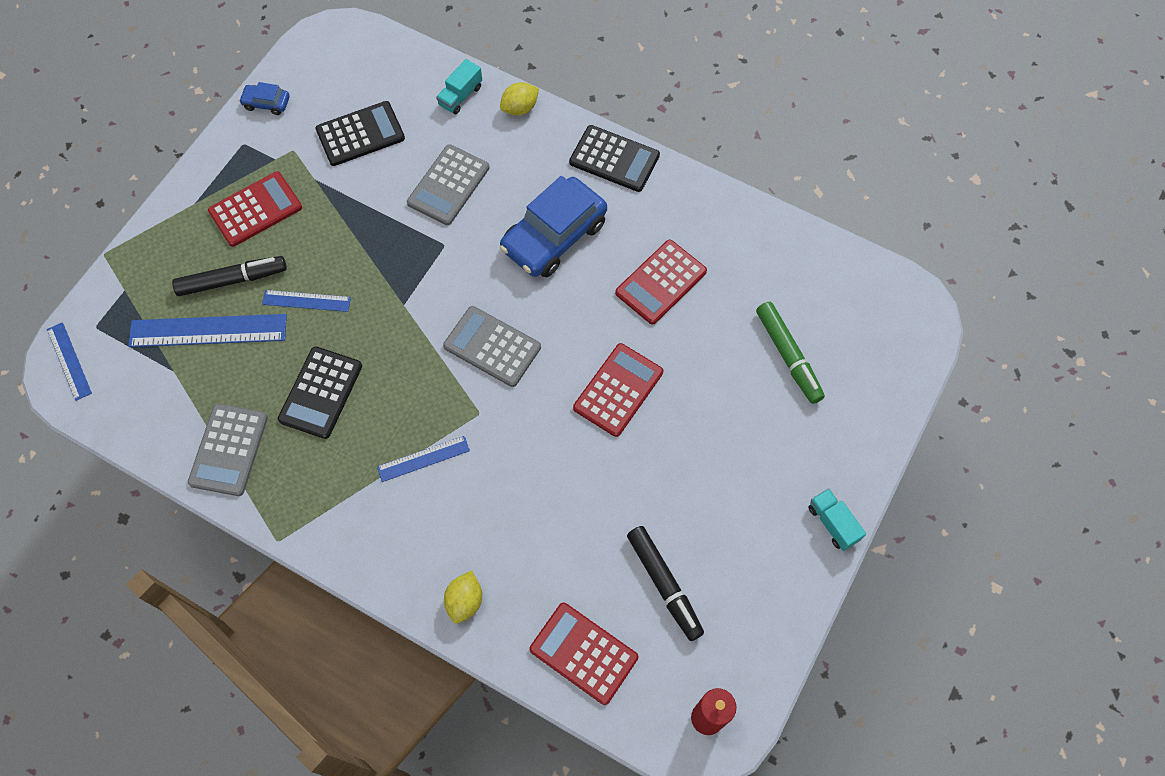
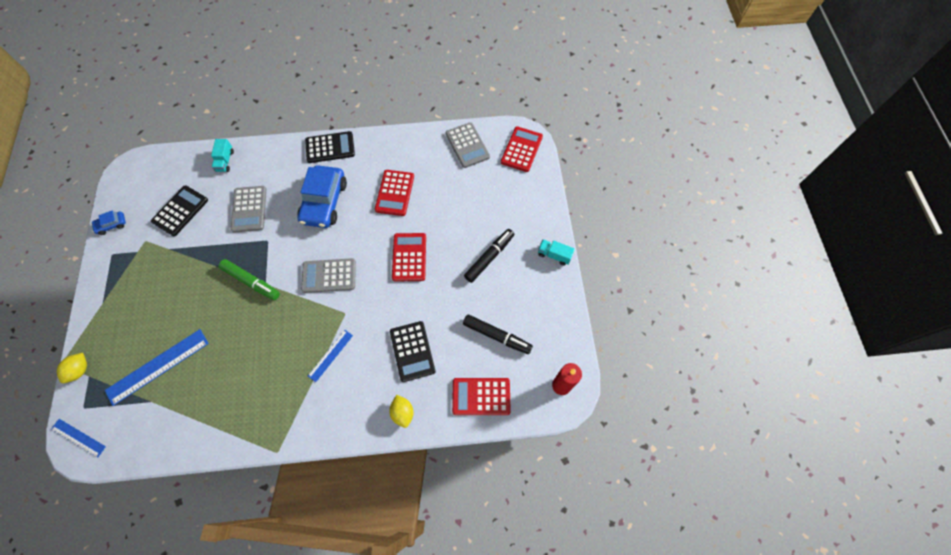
camera: 35 degrees left, 0 degrees up
black marker [172,256,287,296] -> black marker moved to [464,229,514,283]
grey calculator [188,404,268,496] -> grey calculator moved to [445,122,490,168]
red calculator [208,171,302,247] -> red calculator moved to [501,126,543,172]
blue ruler [262,290,351,312] -> none
black calculator [278,346,362,439] -> black calculator moved to [390,321,436,382]
yellow lemon [500,82,539,116] -> yellow lemon moved to [57,353,87,383]
green marker [756,302,825,404] -> green marker moved to [219,259,280,300]

